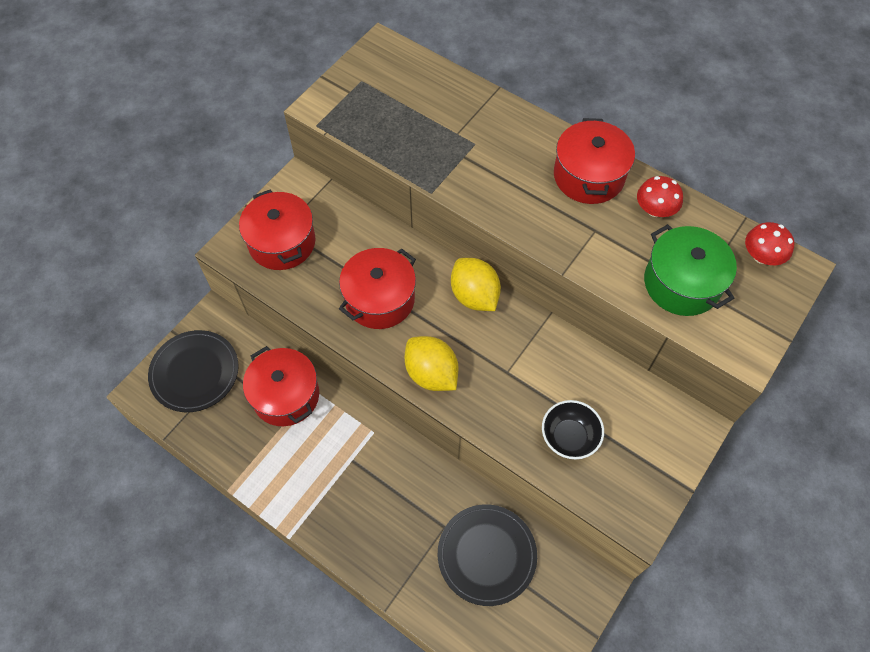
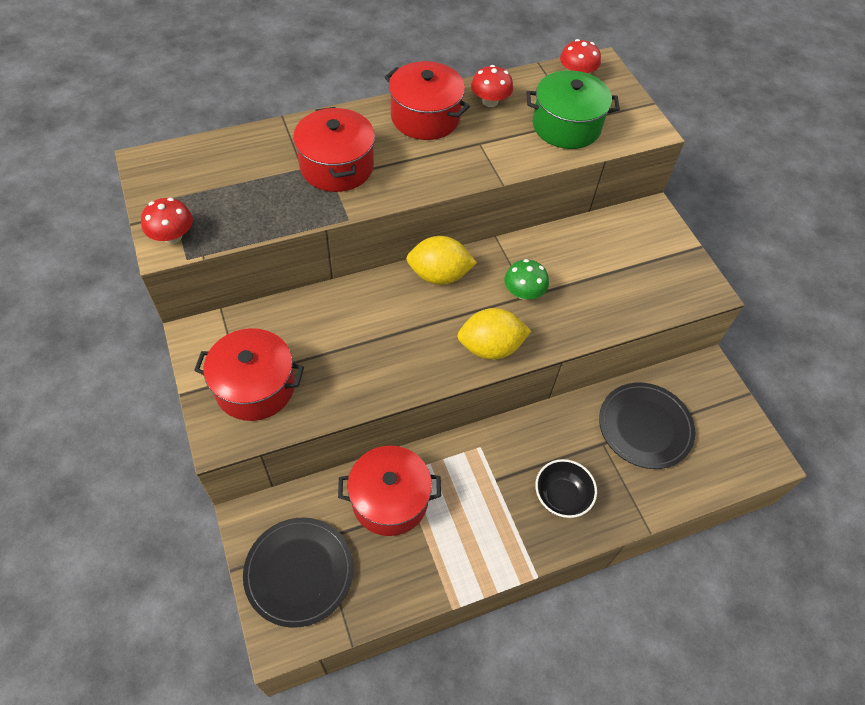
camera: 60 degrees left, 5 degrees down
red pot [339,248,416,329] -> red pot moved to [293,107,375,192]
black bowl [542,400,604,459] -> black bowl moved to [535,459,597,518]
none -> red mushroom [141,198,193,244]
none -> green mushroom [504,259,549,300]

